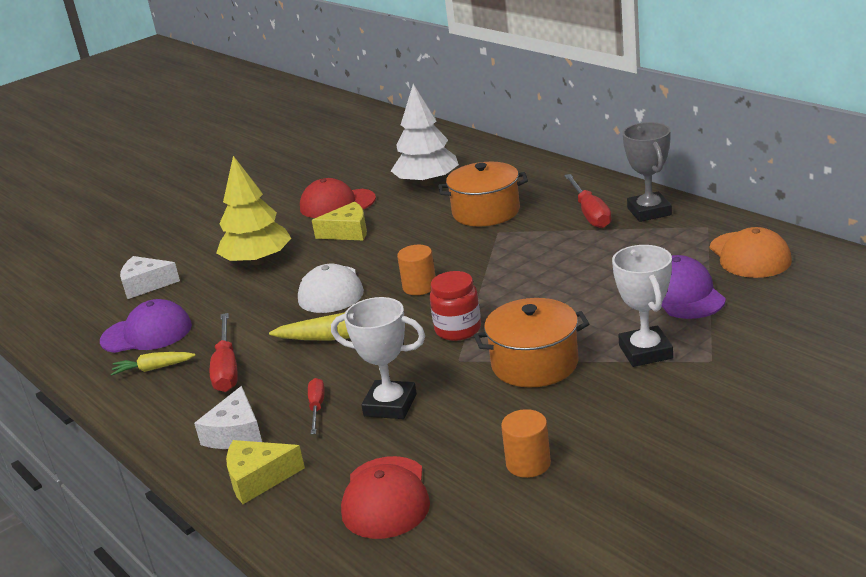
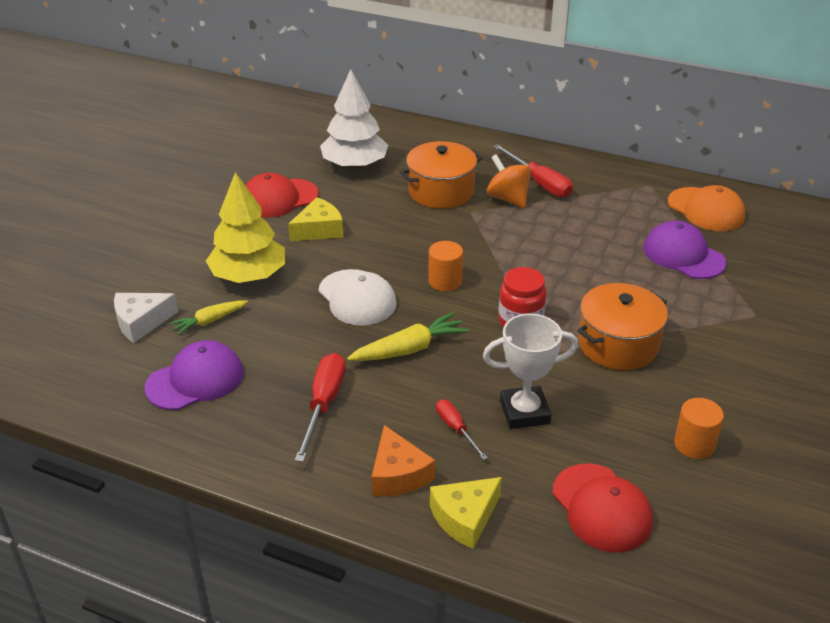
camera: 30 degrees left, 10 degrees up
yellow carrot [111,352,196,376] -> yellow carrot moved to [169,300,248,335]
white cheese [194,386,262,449] -> orange cheese [372,425,435,496]
red screwdriver [210,313,238,392] -> red screwdriver turned 135 degrees counterclockwise [295,353,346,462]
white trophy [612,245,673,367] -> none
grey trophy [623,122,672,222] -> none
none -> orange spinning top [487,154,531,208]

